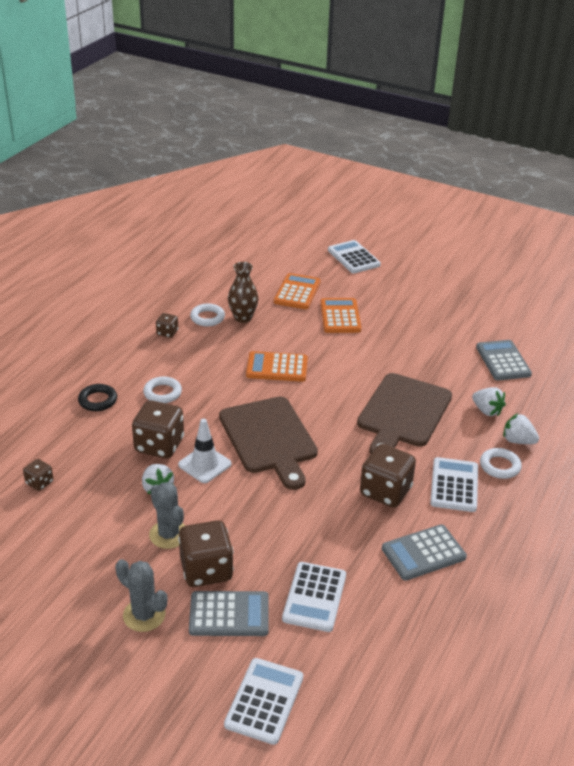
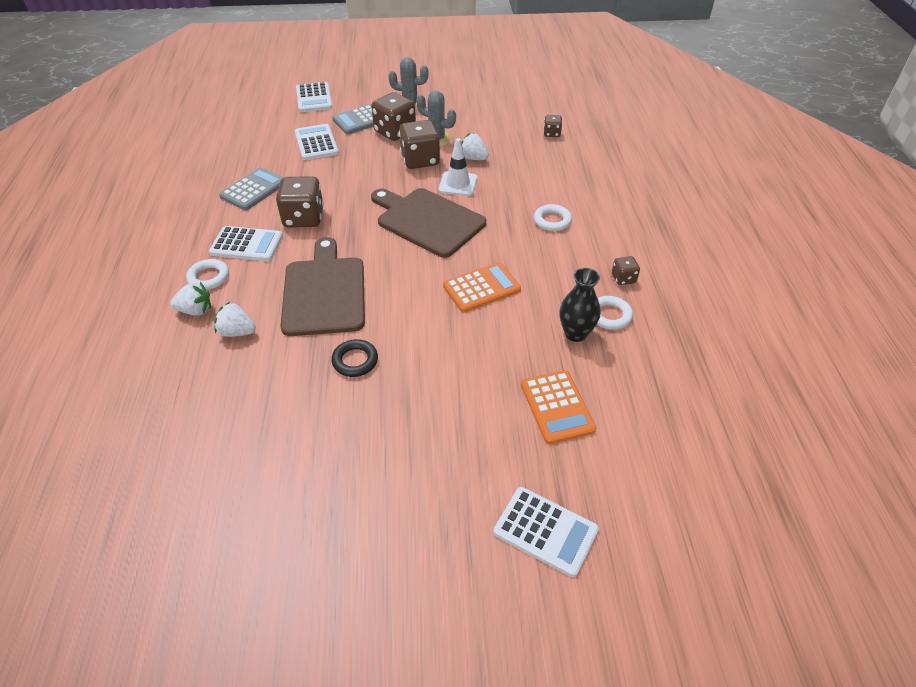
camera: 150 degrees right, 10 degrees up
black ring [78,384,117,411] -> black ring moved to [331,339,378,377]
brown dice [132,400,184,458] -> brown dice moved to [399,120,440,169]
brown vase [228,262,259,323] -> black vase [559,268,600,342]
orange calculator [320,298,361,333] -> none
white calculator [430,457,478,512] -> white calculator turned 60 degrees counterclockwise [209,226,283,261]
grey calculator [476,340,532,381] -> none

